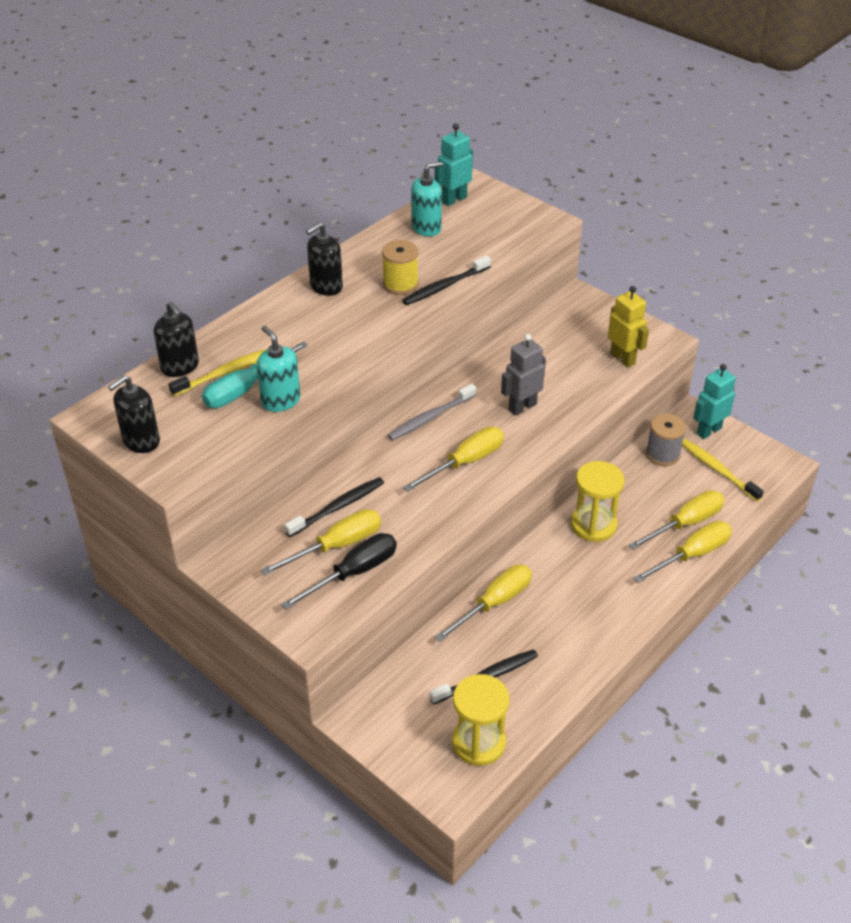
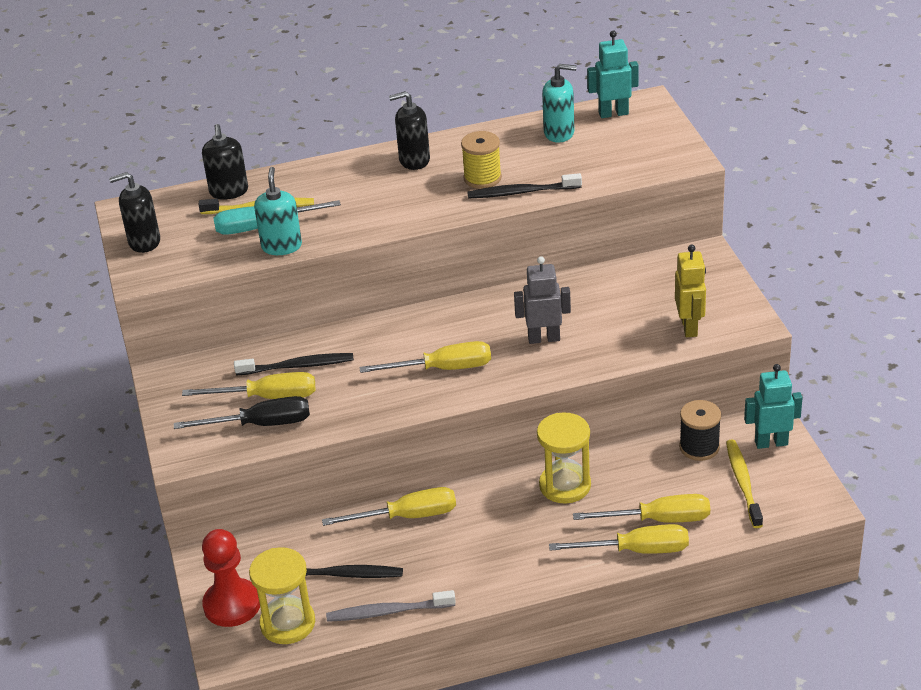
camera: 35 degrees right, 5 degrees down
grey toothbrush [387,384,477,440] -> grey toothbrush moved to [326,590,456,622]
grey spool [646,414,686,466] -> black spool [679,400,721,461]
none -> red pawn [202,529,260,627]

